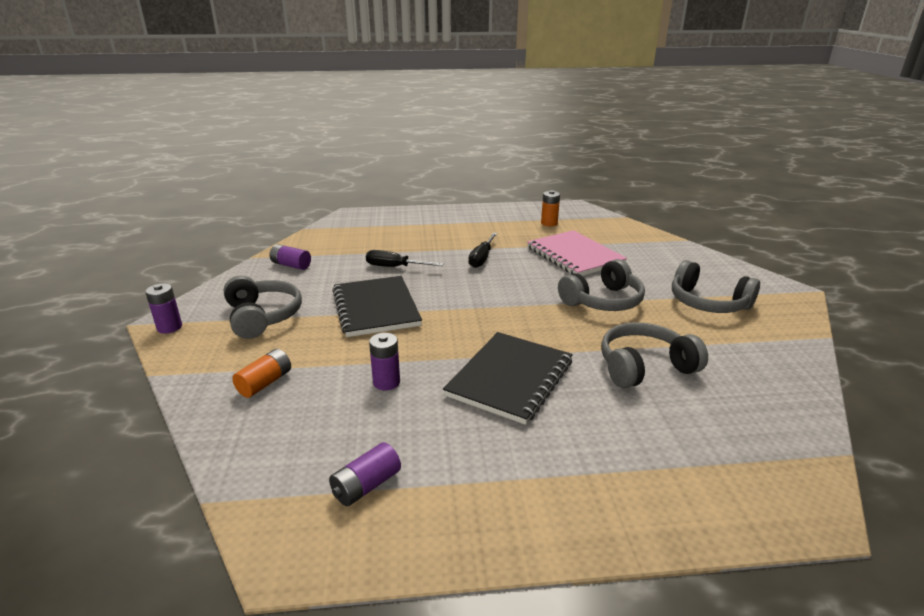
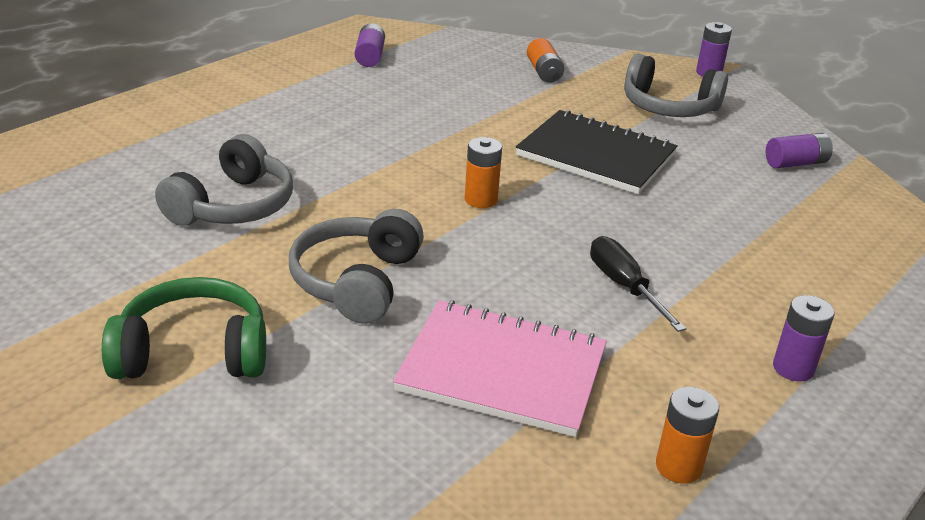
camera: 135 degrees right, 5 degrees up
black screwdriver [366,250,444,267] -> none
purple battery [369,333,400,390] -> purple battery moved to [773,295,835,382]
black notebook [443,332,573,425] -> none
grey headphones [672,260,760,313] -> green headphones [102,277,266,379]
none -> orange battery [465,137,502,208]

